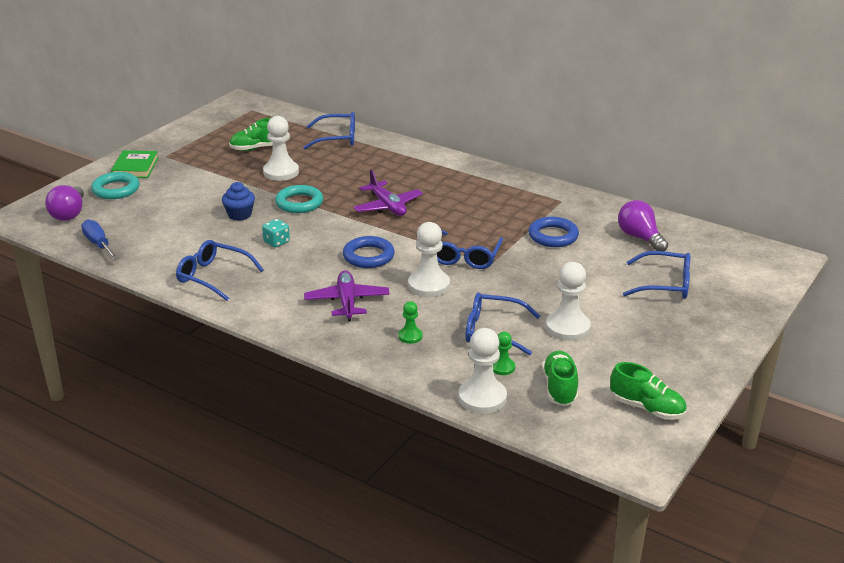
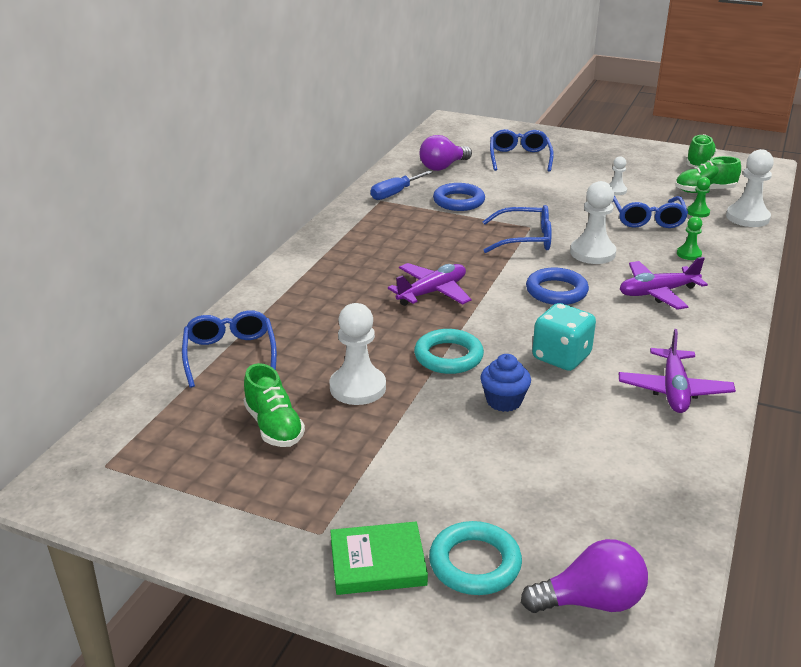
camera: 100 degrees left, 0 degrees up
blue screwdriver [81,219,119,260] -> blue screwdriver moved to [371,171,433,200]
blue glasses [176,240,264,301] -> purple plane [619,329,736,413]
turquoise dice [262,219,290,248] -> turquoise dice [532,303,596,371], size x1.69
white pawn [546,262,591,341] -> white pawn [609,156,627,195], size x0.54

